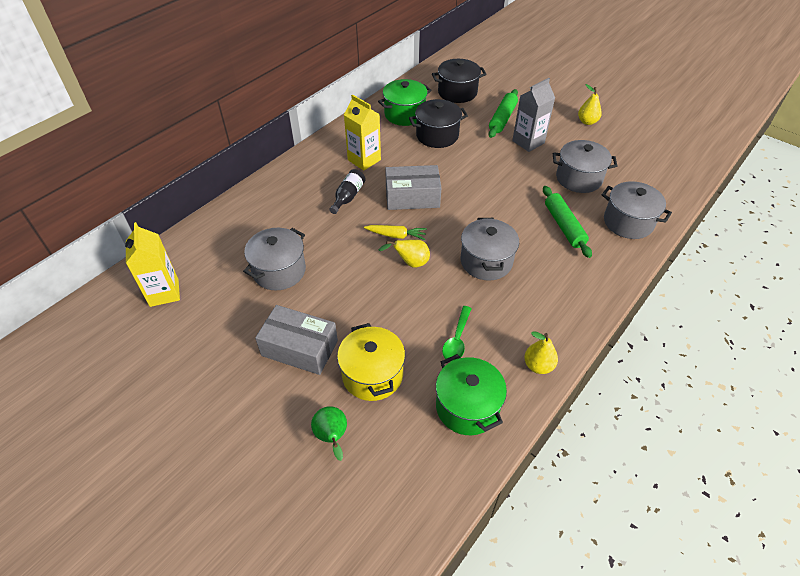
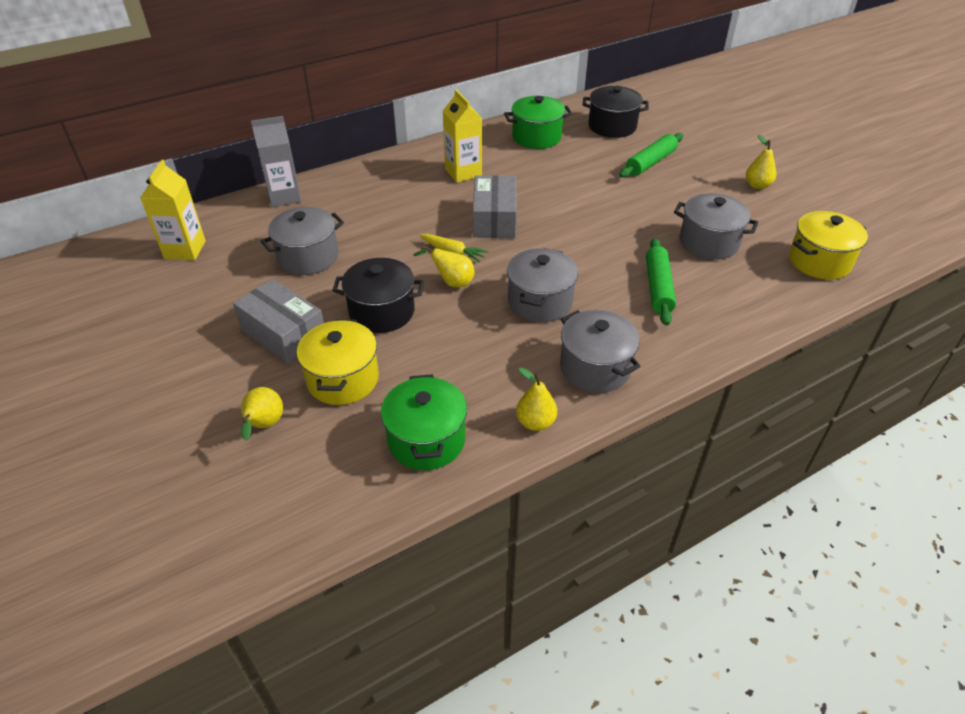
camera: 20 degrees right, 5 degrees down
green pear [311,406,347,461] -> yellow pear [241,387,283,440]
black bottle [329,169,366,214] -> none
grey box [385,165,441,210] -> grey box turned 75 degrees clockwise [473,175,517,238]
black pot [409,99,468,148] -> black pot moved to [332,258,424,333]
green spoon [442,306,472,362] -> none
grey carton [512,78,555,152] -> grey carton moved to [251,116,301,207]
grey pot [602,181,672,239] -> grey pot moved to [560,310,641,393]
none -> yellow pot [789,211,868,280]

